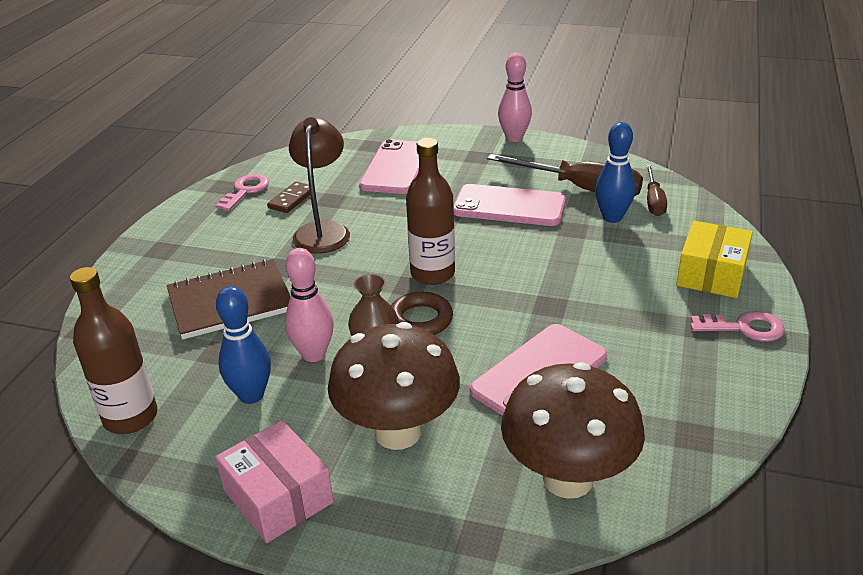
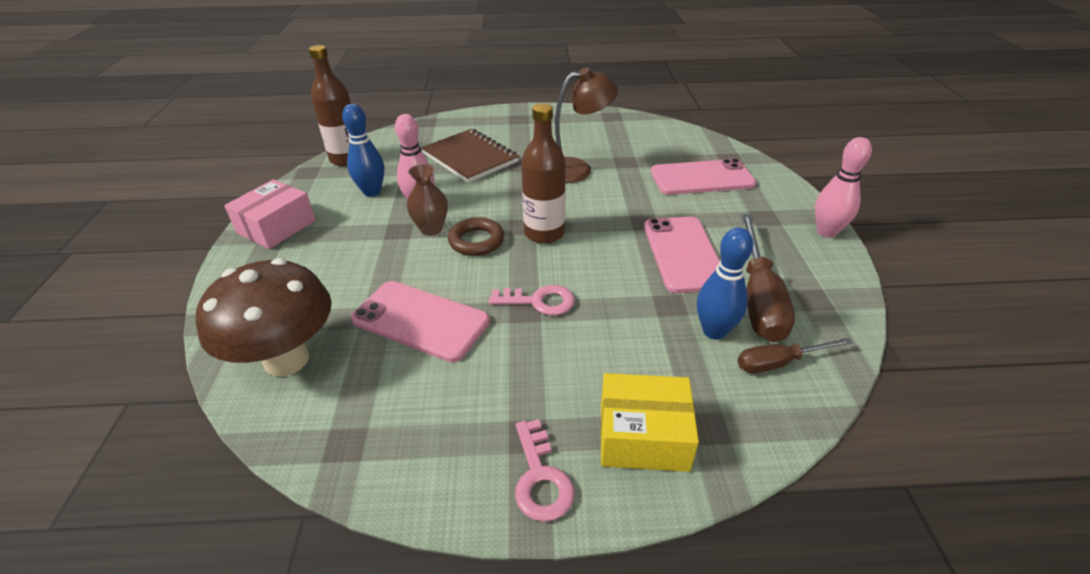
camera: 70 degrees right, 5 degrees up
pink key [216,174,269,211] -> pink key moved to [489,285,575,315]
brown domino [267,182,310,213] -> none
brown mushroom [328,322,460,450] -> none

